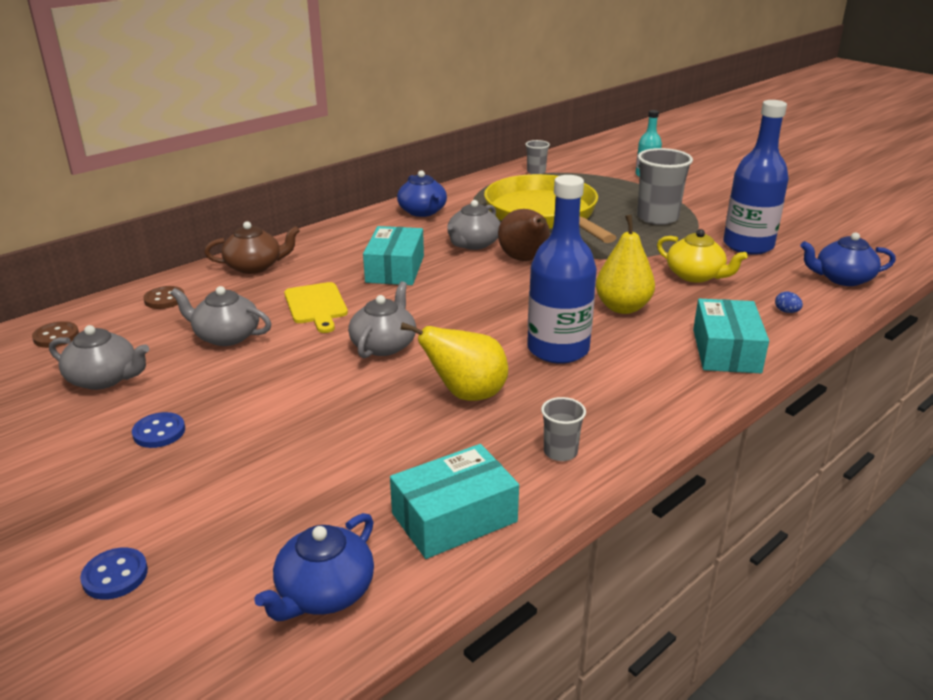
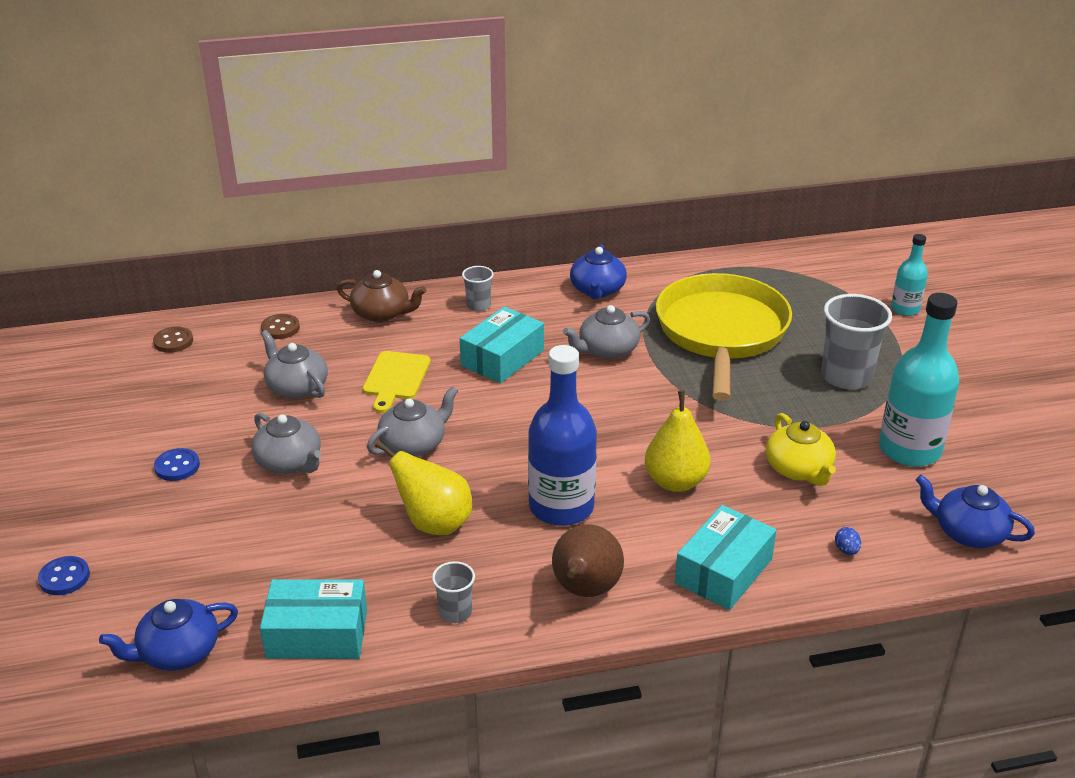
camera: 30 degrees right, 5 degrees up
grey teapot [49,325,149,390] -> grey teapot moved to [251,413,322,474]
brown pear [498,209,550,261] -> brown pear moved to [552,524,624,597]
grey cup [525,140,550,174] -> grey cup moved to [462,266,494,311]
blue bottle [723,100,789,255] -> turquoise bottle [879,293,959,467]

